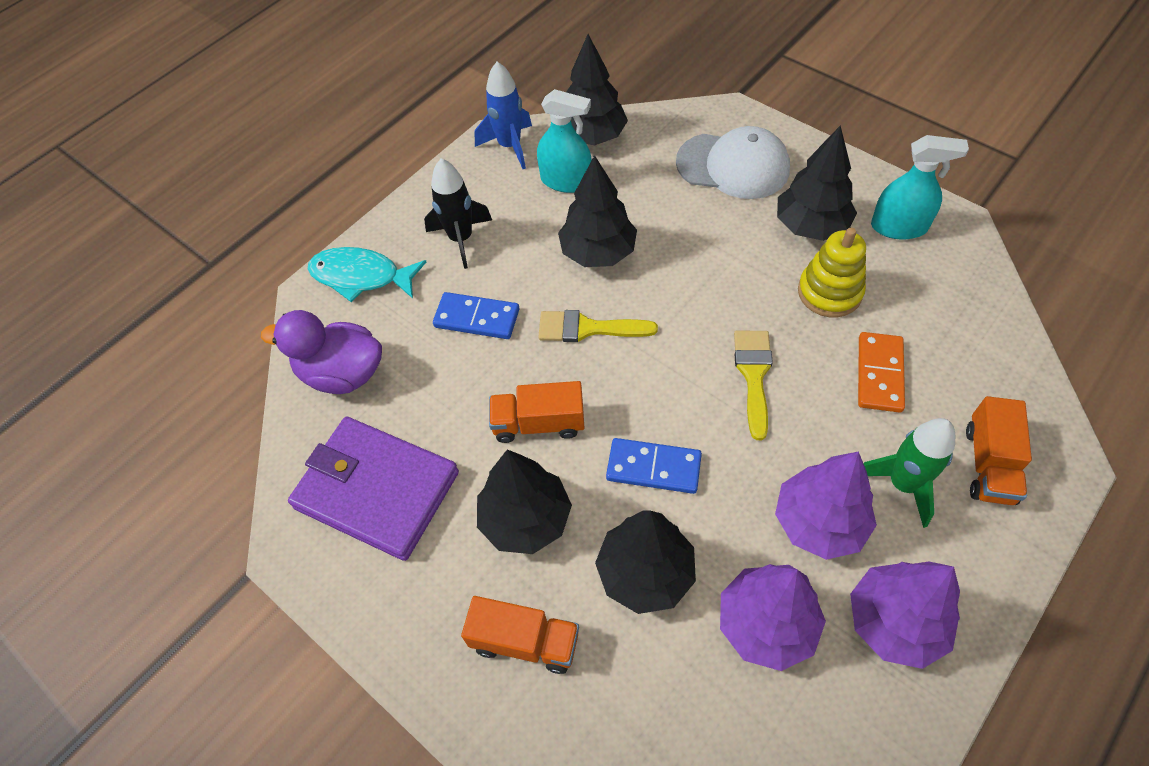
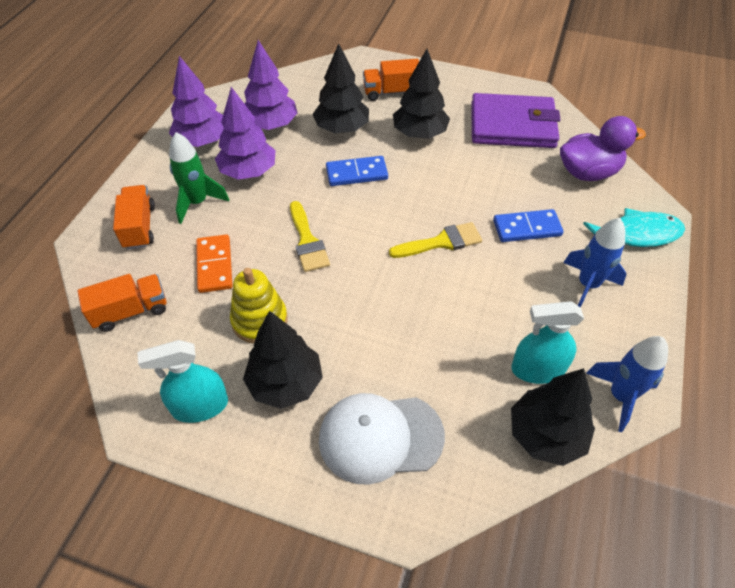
camera: 155 degrees right, 5 degrees down
black rocket [424,158,492,269] -> blue rocket [563,218,627,308]
orange truck [489,381,585,443] -> orange truck moved to [78,274,166,332]
black tree [558,155,637,267] -> none

